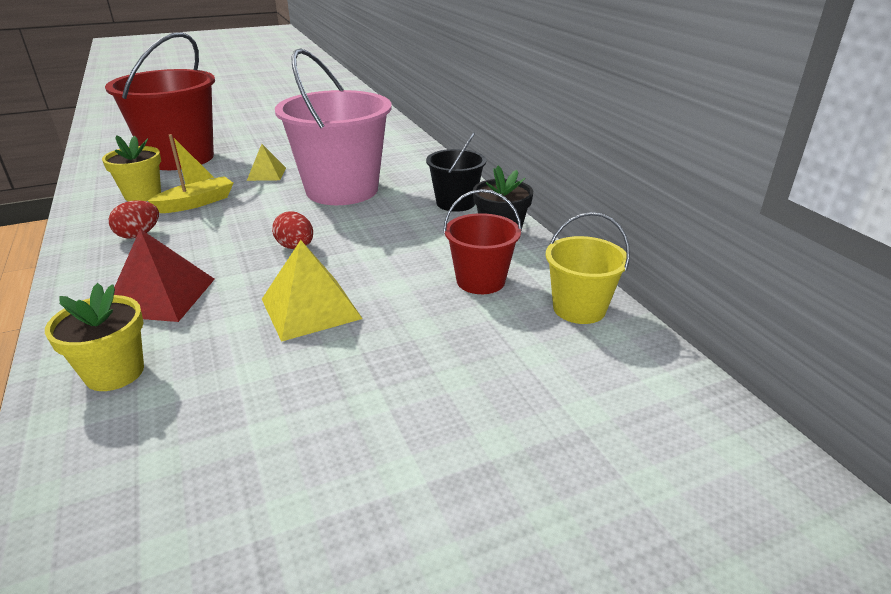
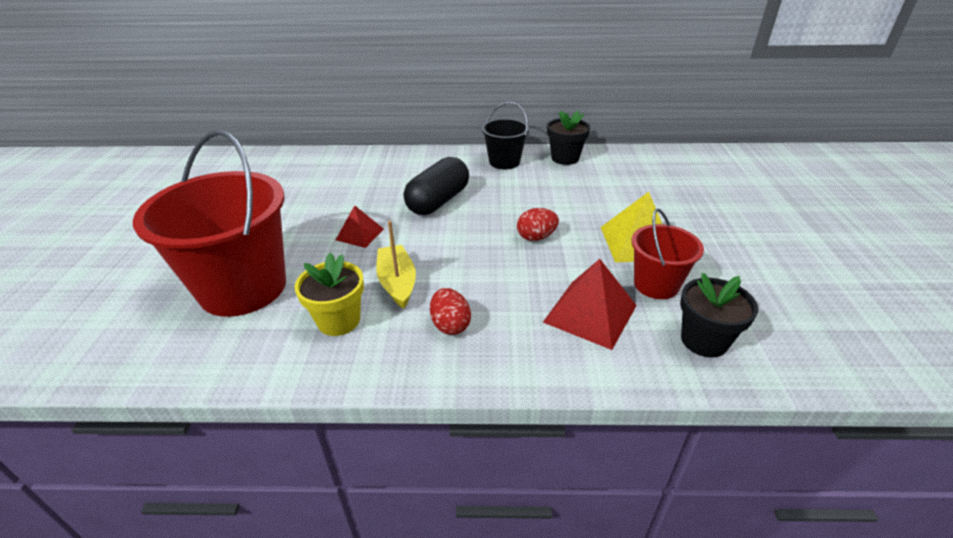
camera: 65 degrees left, 5 degrees up
yellow flower pot [45,283,144,391] -> black flower pot [680,273,758,358]
yellow pyramid [247,144,286,181] -> red pyramid [336,205,384,248]
pink bucket [275,48,392,205] -> black capsule [404,157,469,215]
red bucket [443,189,522,294] -> red bucket moved to [632,209,704,299]
yellow bucket [546,212,630,324] -> none

